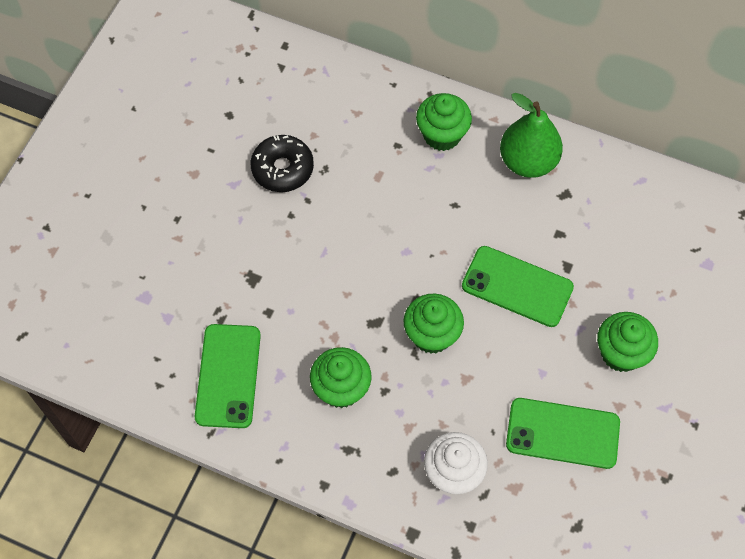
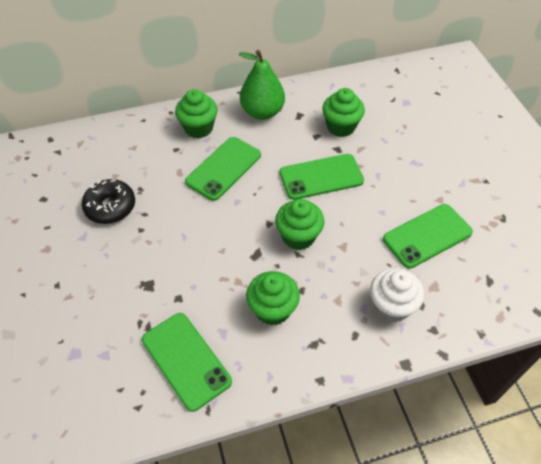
camera: 40 degrees left, 10 degrees down
green cupcake [597,312,658,372] -> green cupcake moved to [322,88,365,137]
none -> green phone [185,137,261,201]

